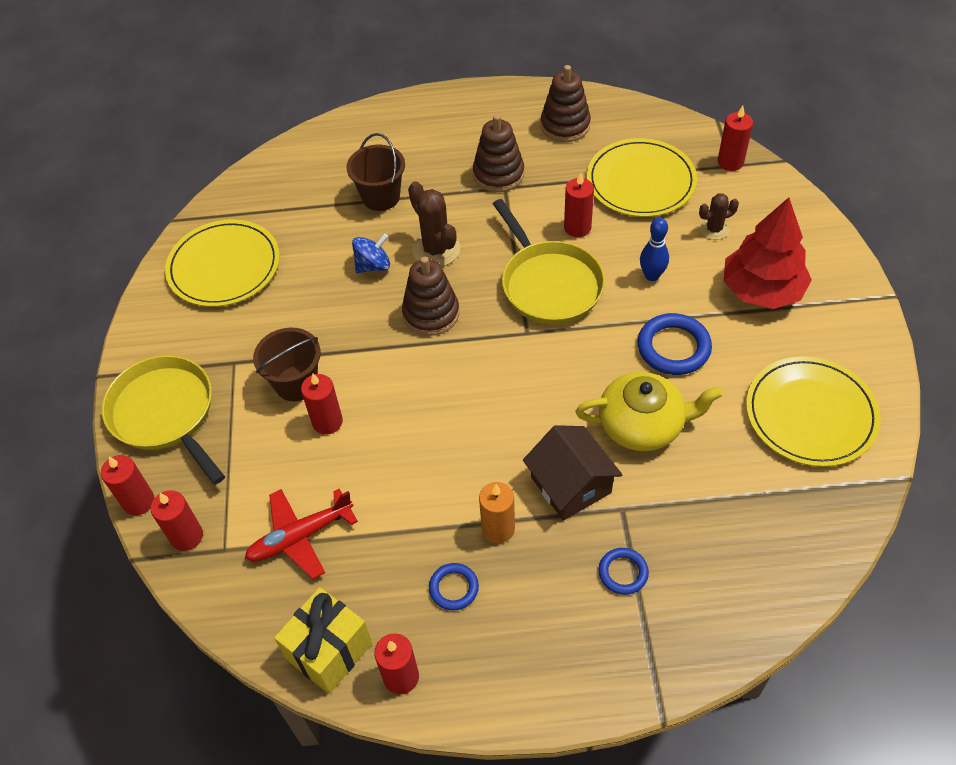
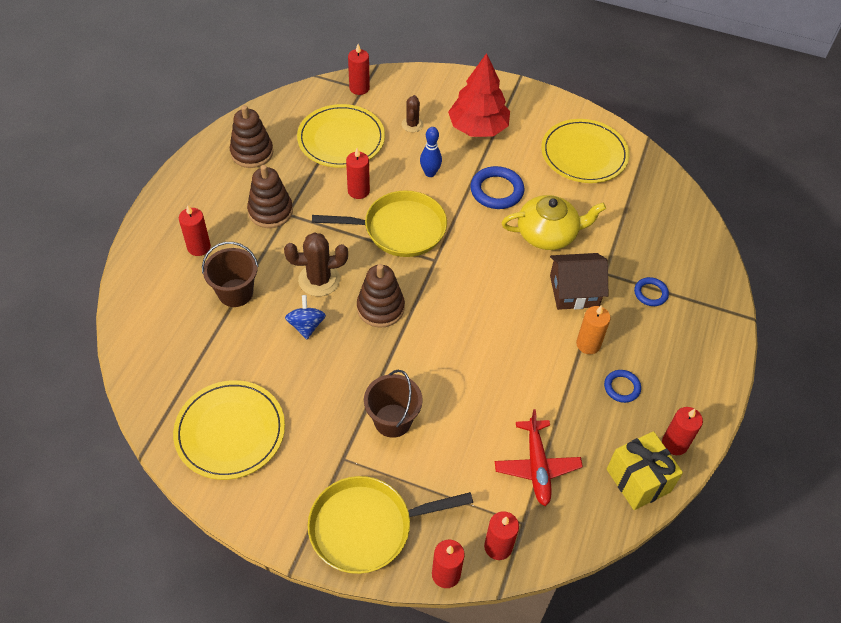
camera: 70 degrees left, 0 degrees up
red candle [301,373,343,435] -> red candle moved to [179,205,211,256]
yellow teapot [576,372,723,451] -> yellow teapot turned 60 degrees clockwise [501,195,606,250]

